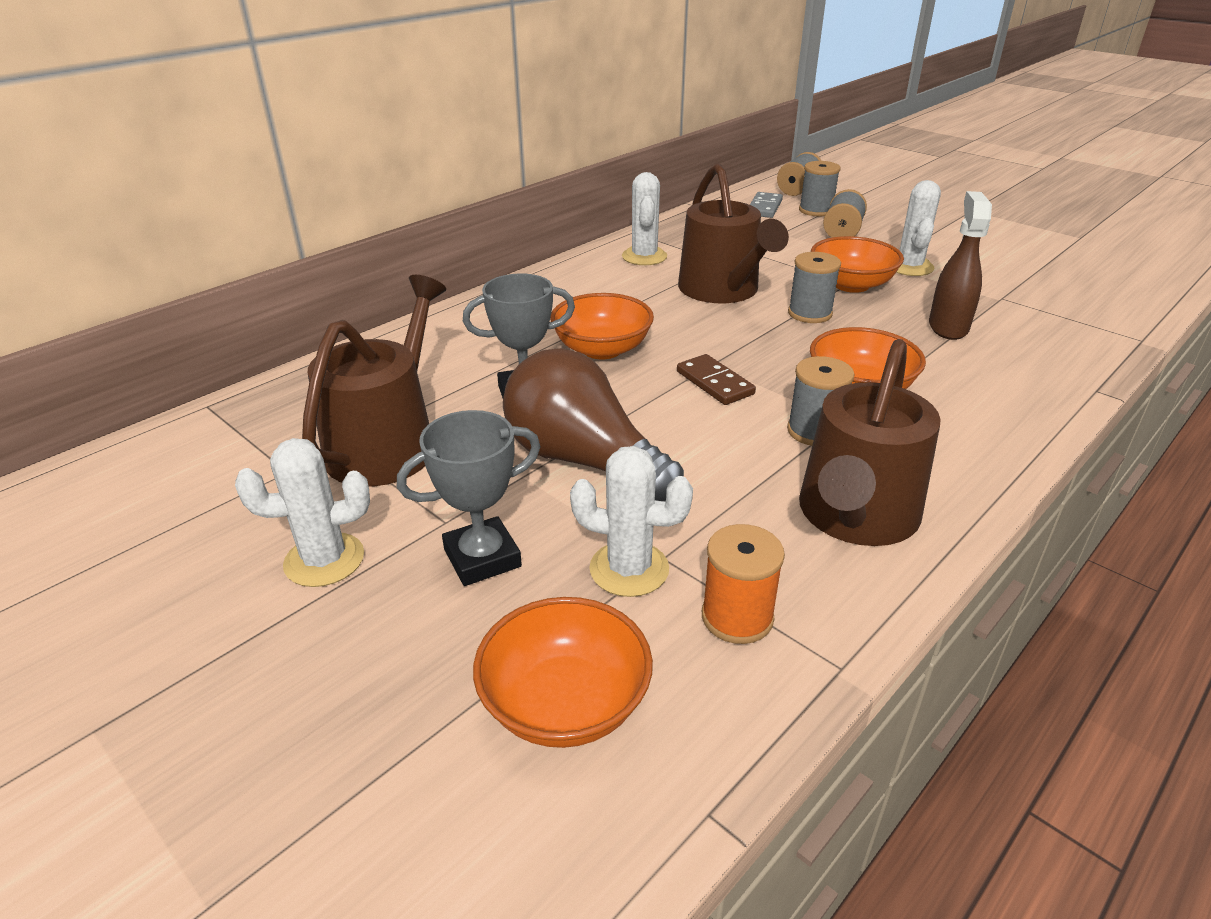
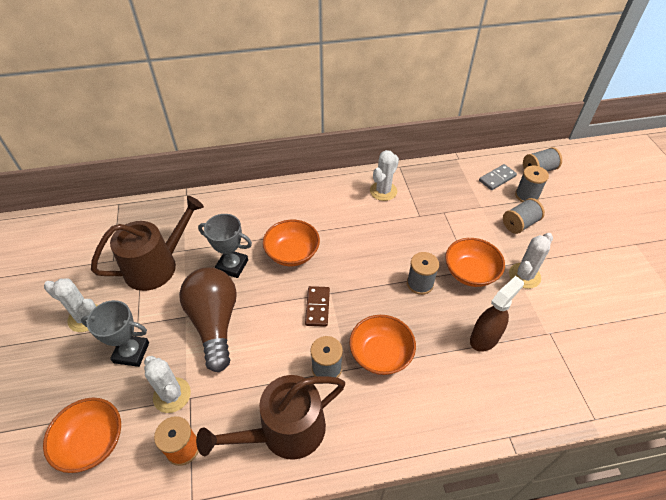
camera: 35 degrees right, 15 degrees up
brown watering can [678,163,789,303] -> none

